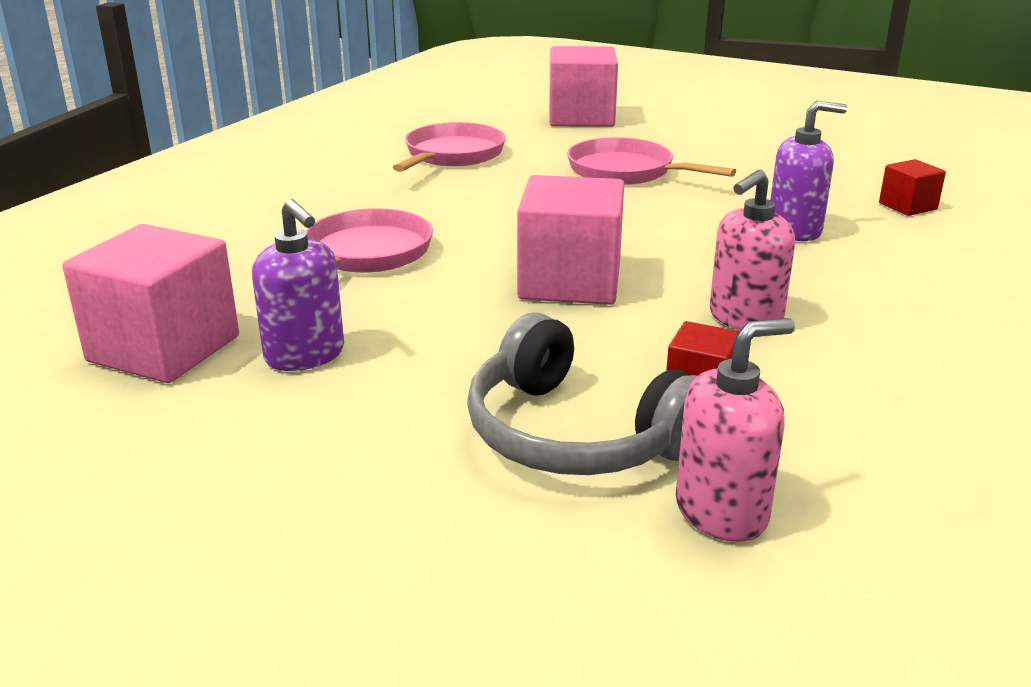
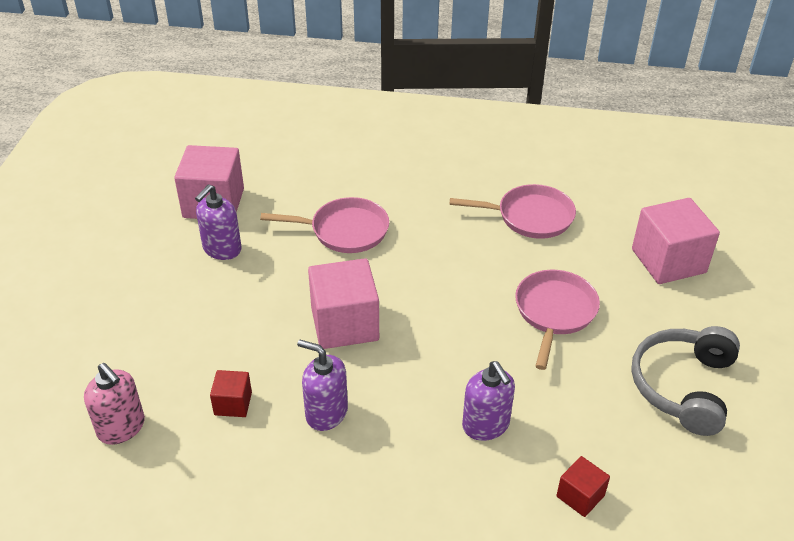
camera: 70 degrees right, 15 degrees up
grey headphones [467,313,697,475] -> grey headphones moved to [631,326,740,436]
pink soap dispenser [710,170,795,330] -> purple soap dispenser [297,340,348,431]

